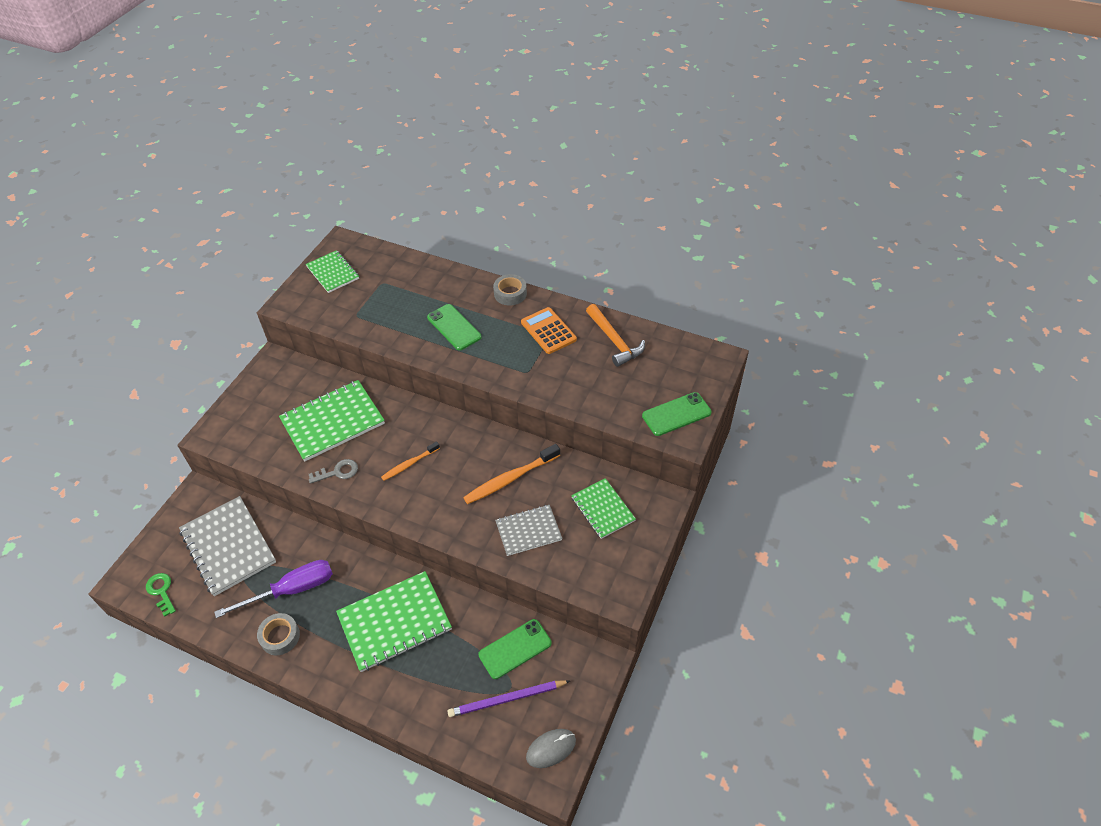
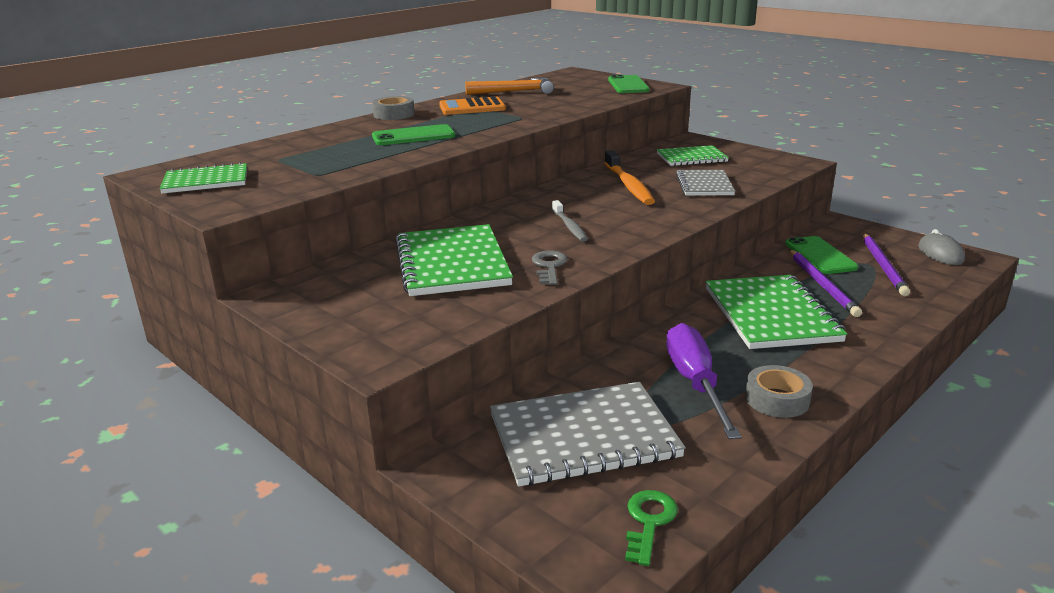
camera: 70 degrees left, 25 degrees down
green key [146,573,176,617] -> green key turned 120 degrees clockwise [625,490,678,566]
orange toothbrush [381,441,440,481] -> grey toothbrush [552,200,588,242]
none -> purple pencil [789,249,862,317]

